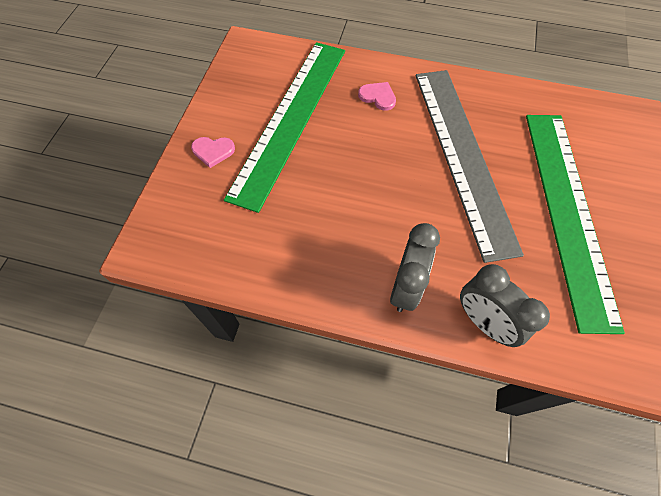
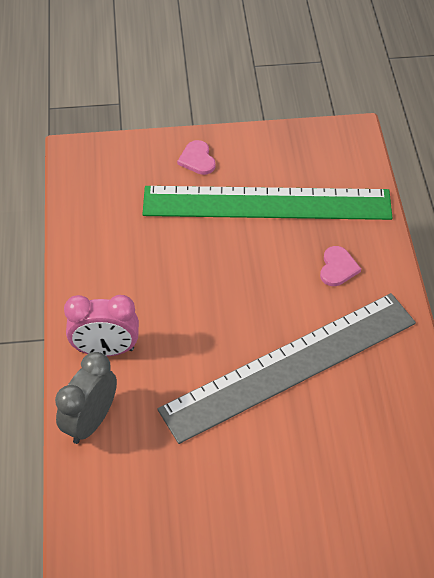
camera: 70 degrees right, 10 degrees down
grey clock [390,223,440,312] -> pink clock [64,295,139,356]
green ruler [526,115,625,334] -> none

